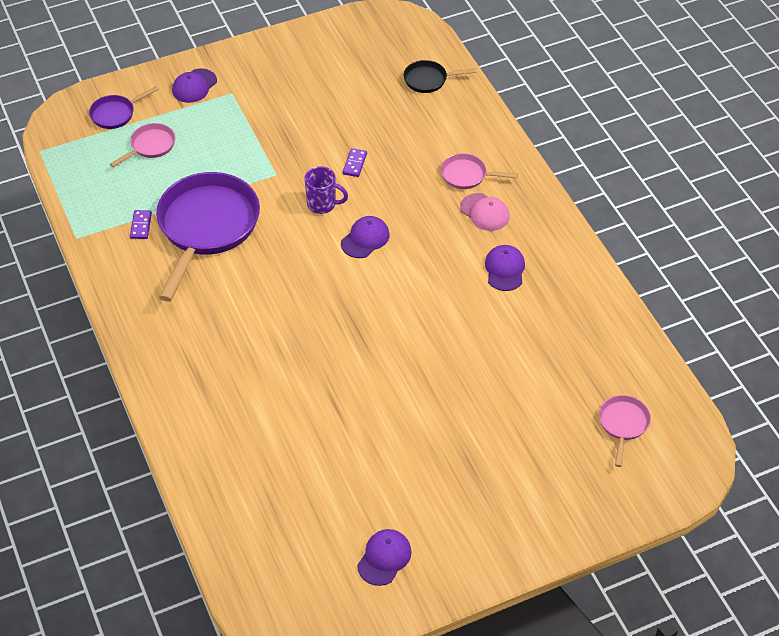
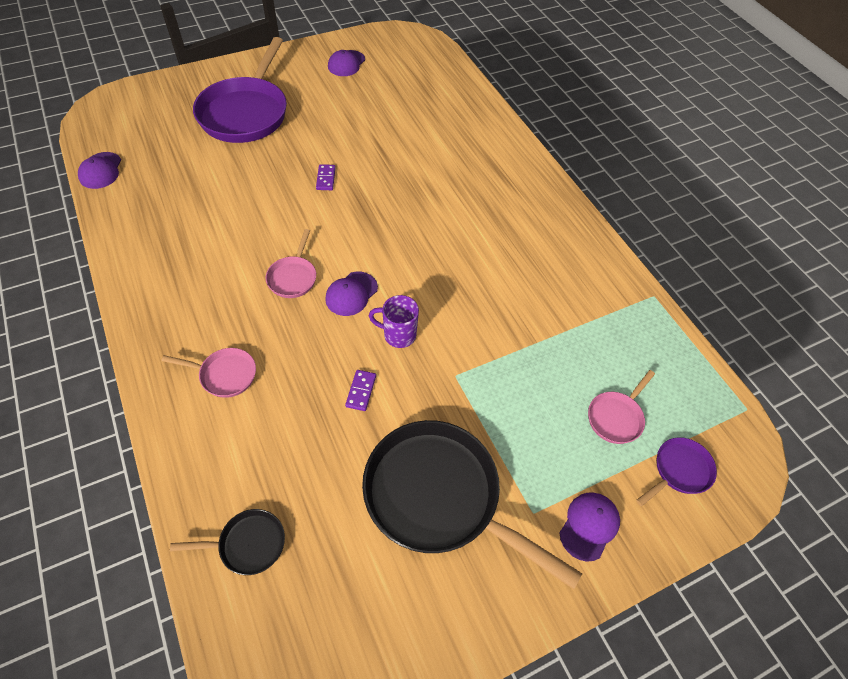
camera: 175 degrees right, 5 degrees up
purple domino [130,210,152,239] -> purple domino moved to [316,164,336,190]
purple pan [156,172,260,302] -> purple pan moved to [193,37,287,143]
pink cap [460,193,510,231] -> none
purple cap [485,245,525,291] -> purple cap moved to [78,152,121,189]
pink pan [599,395,651,467] -> pink pan moved to [266,229,316,298]
none -> black pan [362,420,582,589]

